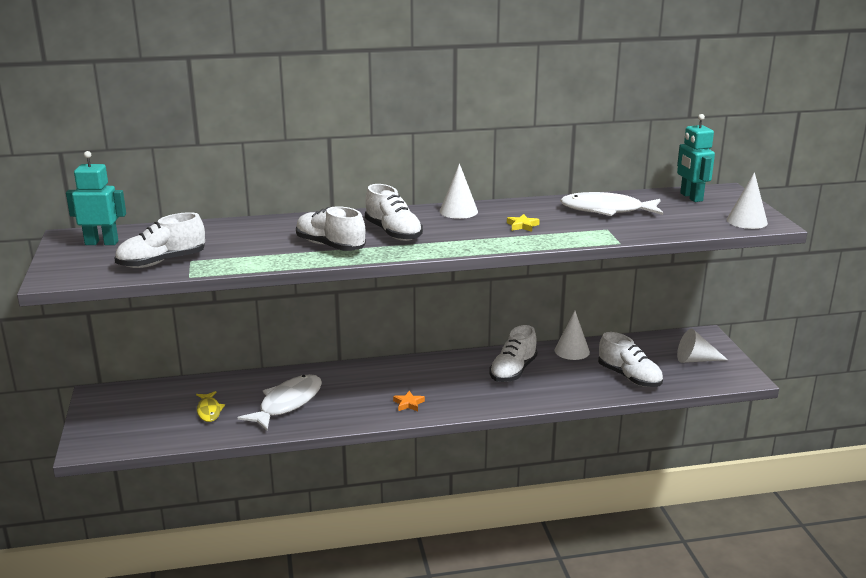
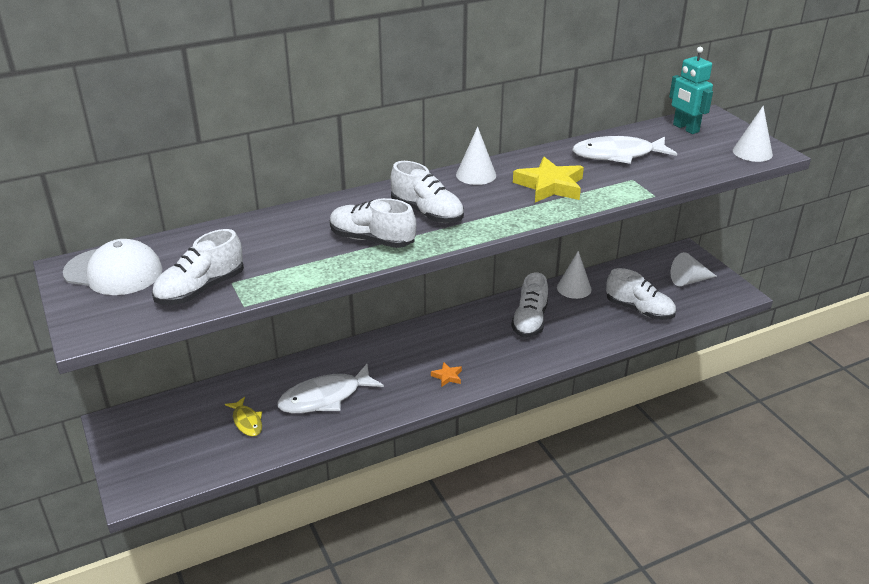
camera: 15 degrees left, 10 degrees up
turquoise robot [66,151,126,245] -> white cap [63,239,163,295]
white fish [237,374,322,430] -> white fish turned 135 degrees counterclockwise [277,364,384,413]
yellow star [507,214,540,232] -> yellow star [513,157,584,202], size x2.14

